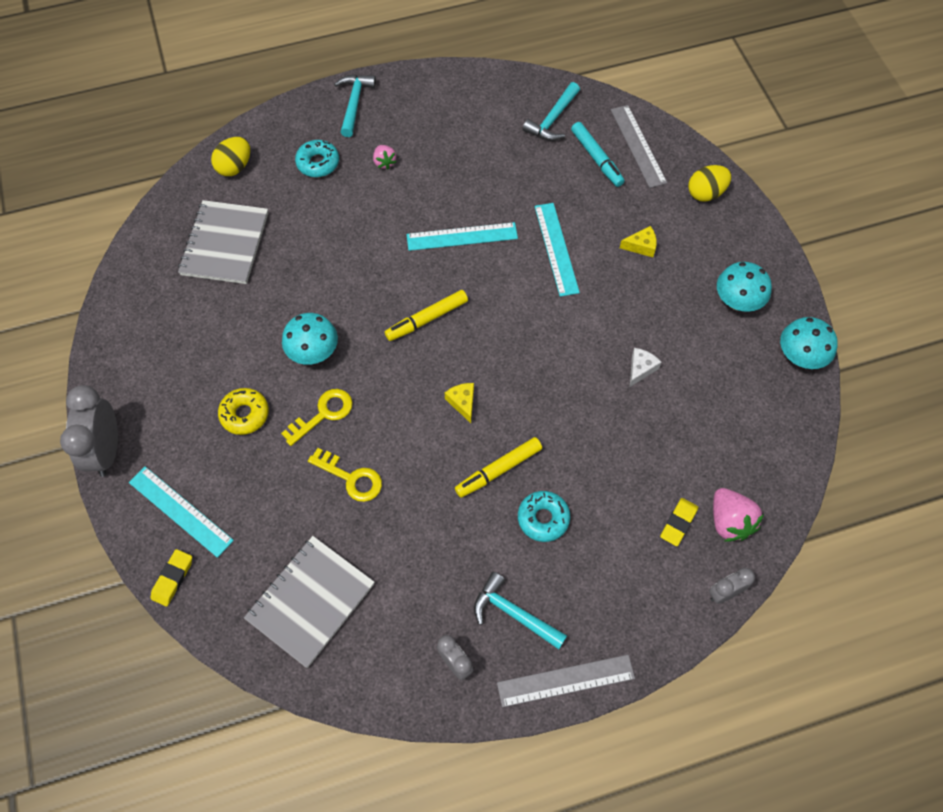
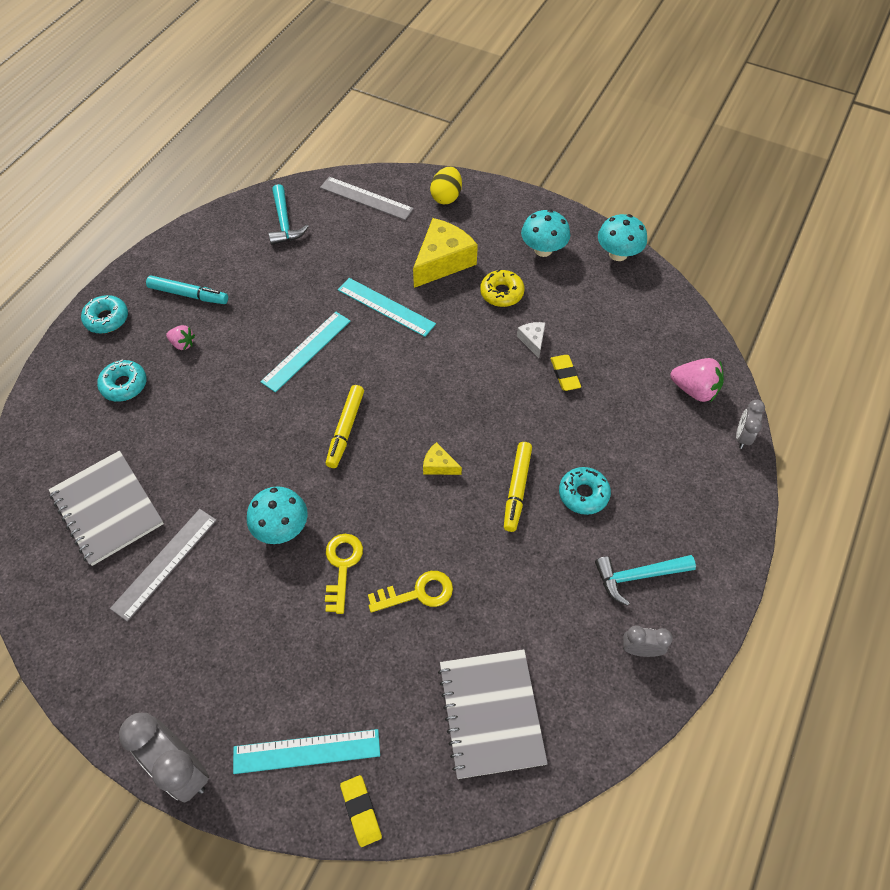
camera: 45 degrees left, 5 degrees down
yellow egg [211,137,250,176] -> none
yellow donut [218,388,269,435] -> yellow donut moved to [480,269,525,307]
turquoise hammer [334,75,376,137] -> turquoise donut [81,295,128,334]
grey ruler [497,655,635,707] -> grey ruler moved to [110,509,217,622]
turquoise marker [571,122,625,187] -> turquoise marker moved to [146,275,228,304]
yellow cheese [620,226,657,257] -> yellow cheese [413,218,478,288], size x2.12
yellow eraser [660,498,698,546] -> yellow eraser moved to [550,355,581,391]

